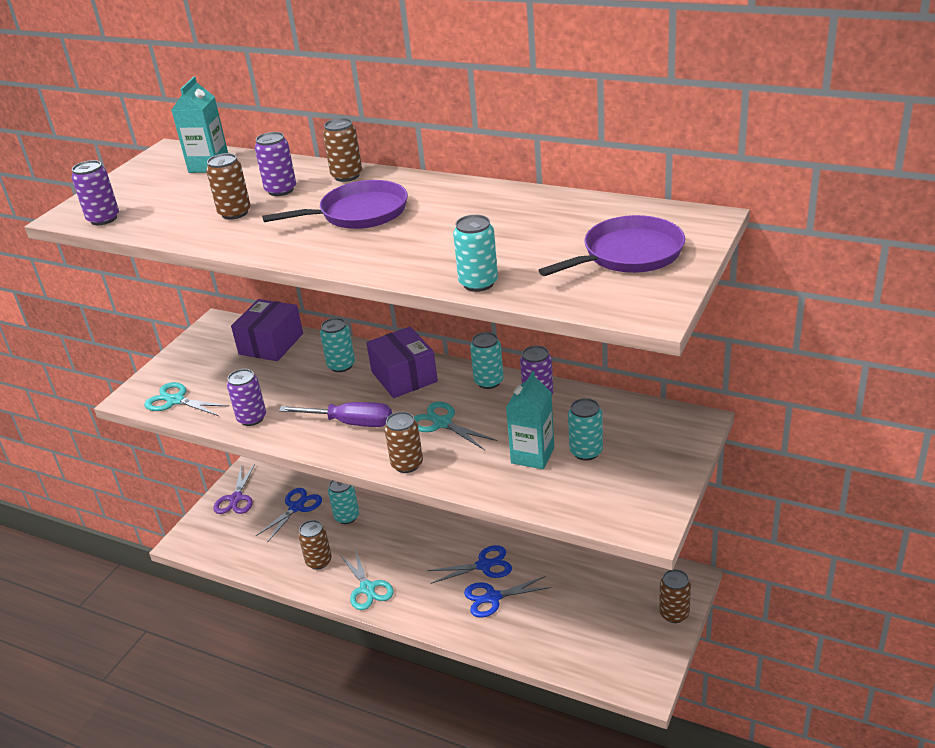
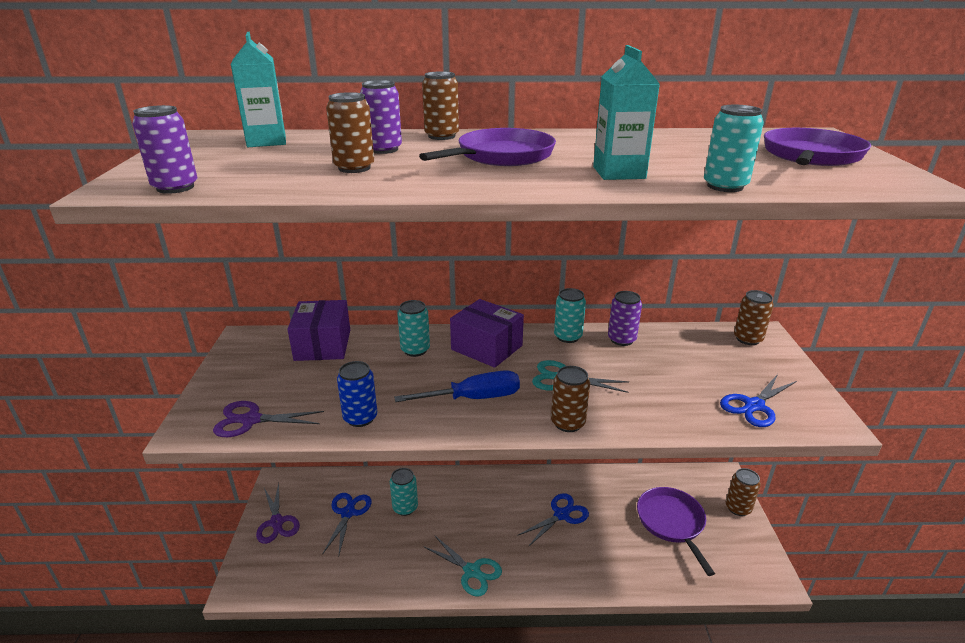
camera: 30 degrees left, 5 degrees down
turquoise scissors [144,382,229,416] -> purple scissors [213,401,324,437]
purple can [227,369,266,426] -> blue can [337,361,377,427]
purple screwdriver [279,402,392,427] -> blue screwdriver [394,370,520,402]
brown can [298,520,332,569] -> brown can moved to [734,290,774,345]
blue scissors [464,576,551,617] -> blue scissors moved to [720,374,797,427]
turquoise carton [506,371,554,469] -> turquoise carton moved to [593,45,660,180]
turquoise can [568,398,603,461] -> none
none -> purple pan [637,487,715,576]

